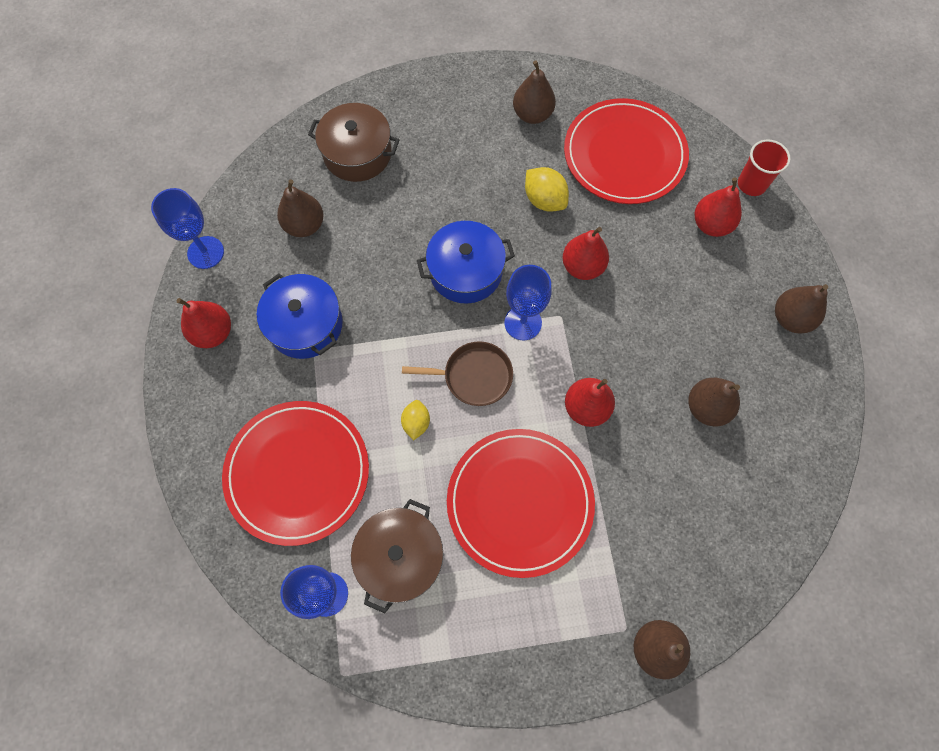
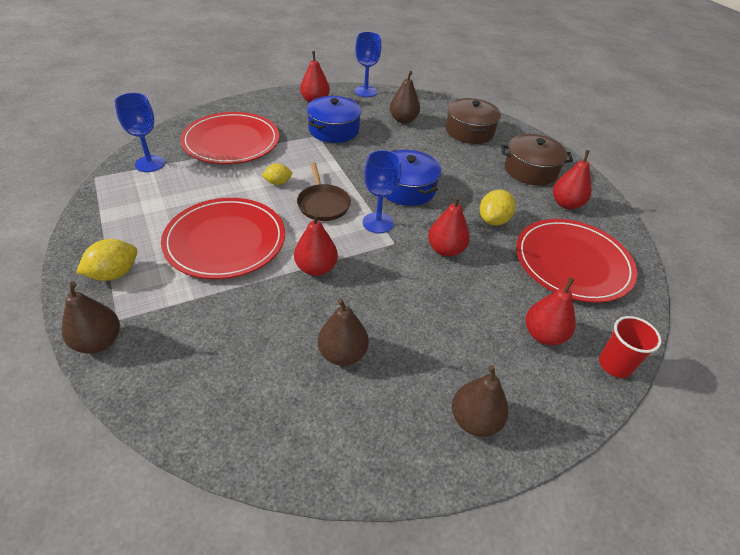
camera: 70 degrees right, 25 degrees down
brown pot [351,499,443,613] -> brown pot moved to [501,134,573,186]
brown pear [513,60,556,124] -> red pear [553,150,591,209]
none -> yellow lemon [76,239,137,281]

